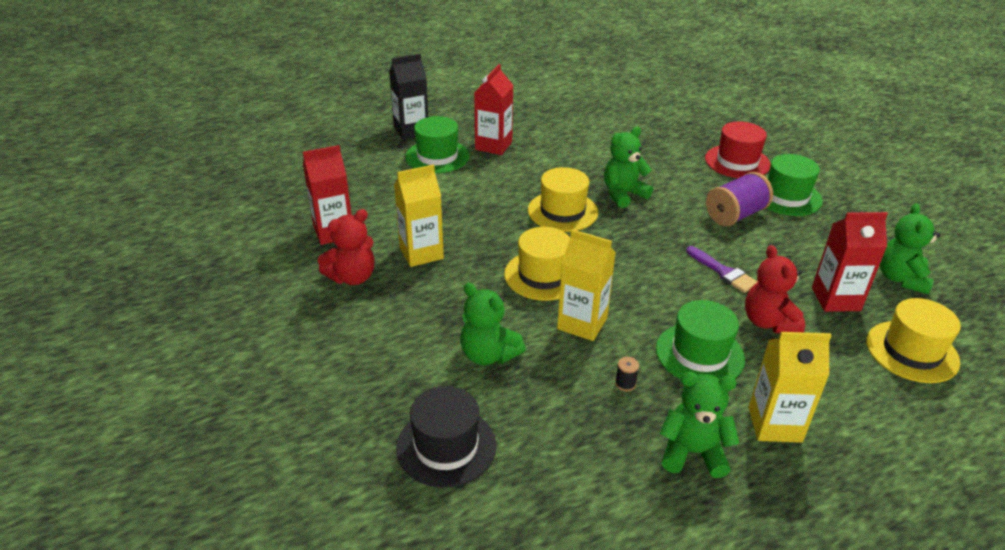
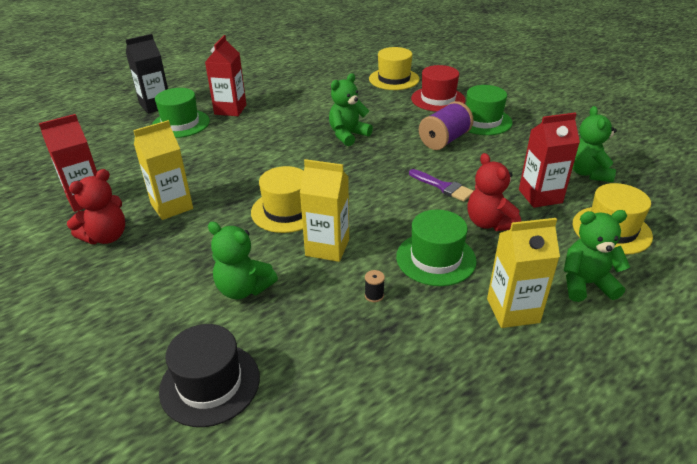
camera: 10 degrees left, 0 degrees up
yellow hat [528,167,598,232] -> yellow hat moved to [369,47,420,90]
green teddy bear [660,372,739,478] -> green teddy bear moved to [564,210,630,302]

